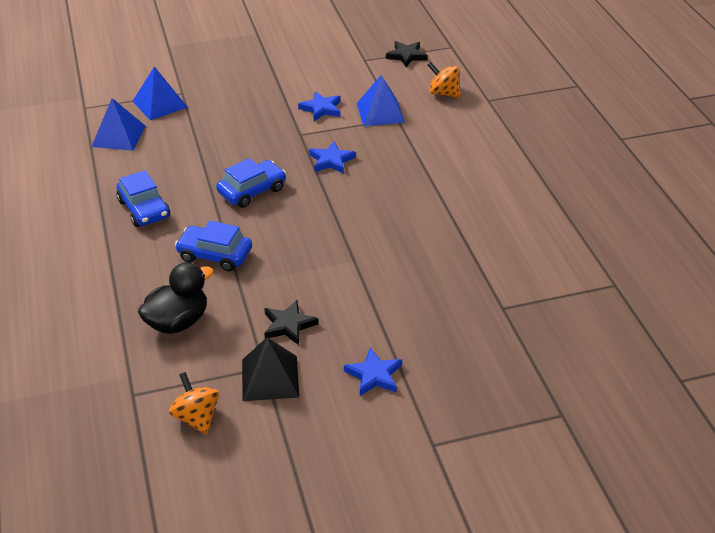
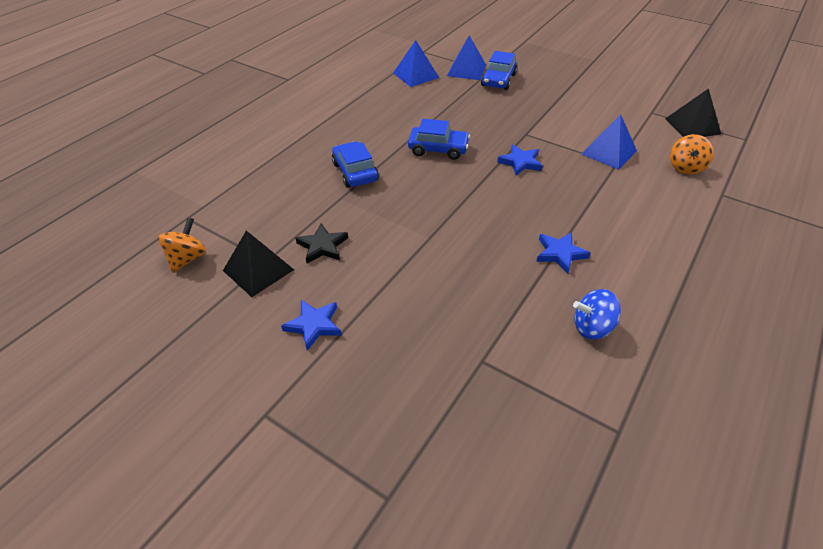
camera: 50 degrees right, 5 degrees up
blue car [116,170,170,227] -> blue car moved to [481,51,517,90]
black duck [138,262,214,334] -> none
blue star [298,91,341,121] -> blue star moved to [536,232,591,274]
black star [386,41,428,67] -> black pyramid [665,88,721,137]
orange spinning top [427,62,461,98] -> orange spinning top turned 150 degrees counterclockwise [670,134,714,175]
none -> blue spinning top [573,289,621,339]

